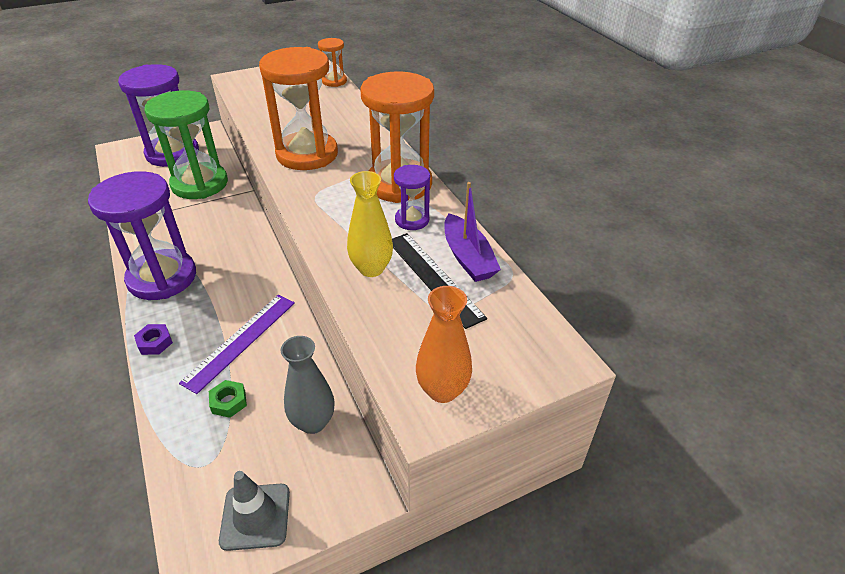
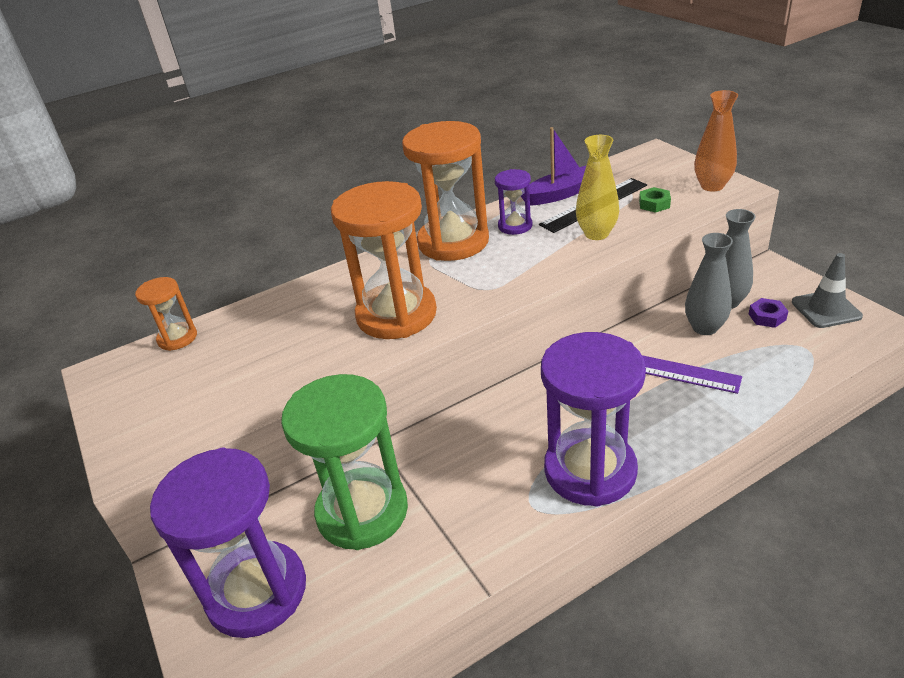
camera: 90 degrees left, 5 degrees down
purple nut [134,324,173,355] -> purple nut moved to [749,298,788,328]
green nut [209,380,247,418] -> green nut moved to [639,187,671,213]
none -> grey vase [685,233,733,335]

